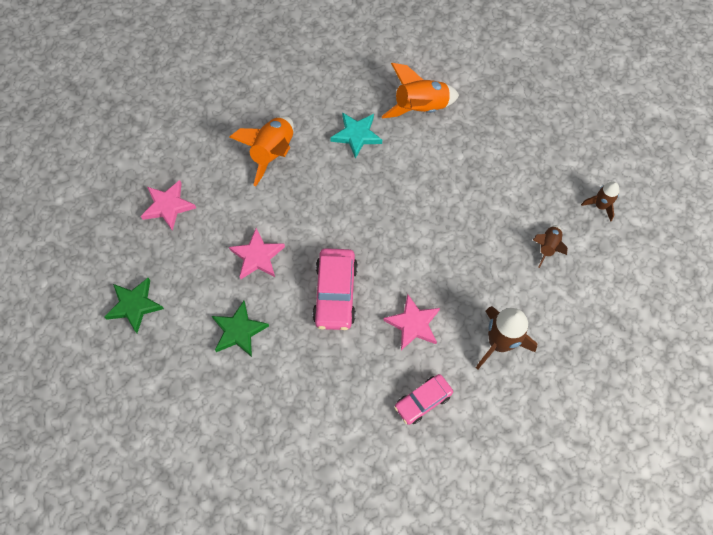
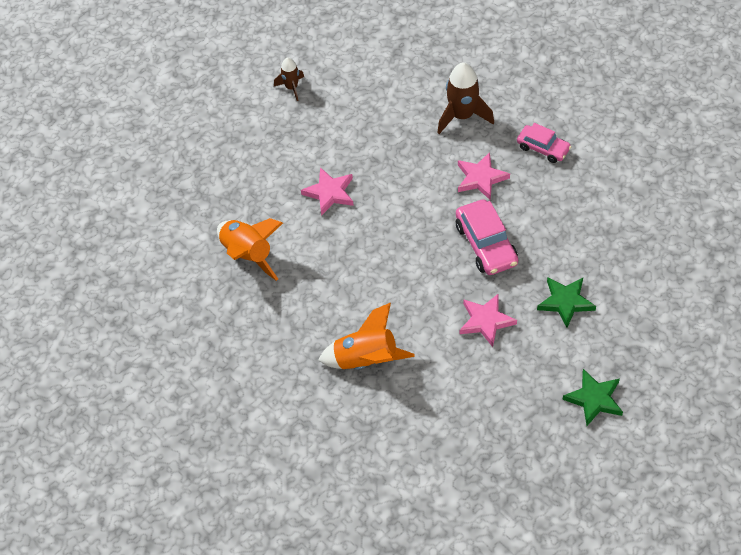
camera: 110 degrees left, 10 degrees down
pink star [141,180,196,231] -> pink star moved to [301,167,354,216]
pink car [312,248,358,330] -> pink car turned 90 degrees clockwise [456,199,518,275]
turquoise star [330,112,382,159] -> none
brown rocket [533,225,568,268] -> none

